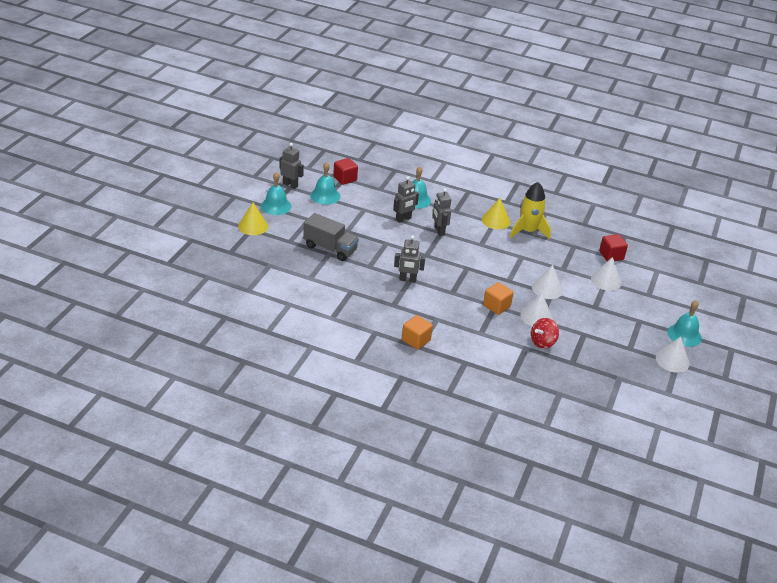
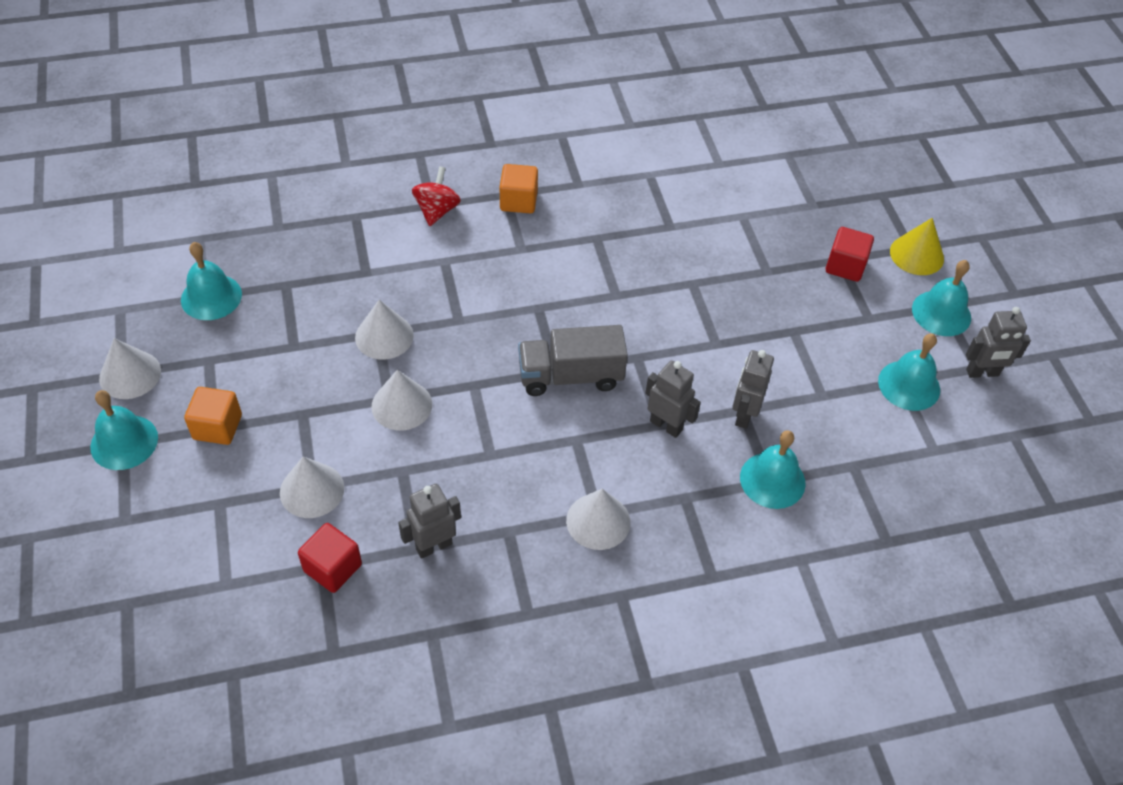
camera: 145 degrees right, 15 degrees up
grey truck [303,213,359,261] -> grey truck moved to [518,325,628,396]
red cube [333,158,358,185] -> red cube moved to [826,227,874,282]
grey robot [394,235,425,283] -> grey robot moved to [398,484,461,559]
yellow cone [482,198,510,230] -> white cone [566,489,630,550]
orange cube [483,282,514,315] -> orange cube moved to [184,387,242,445]
yellow rocket [510,182,551,239] -> none
red spinning top [531,318,559,349] -> red spinning top moved to [412,166,461,226]
none -> turquoise bell [181,242,242,320]

